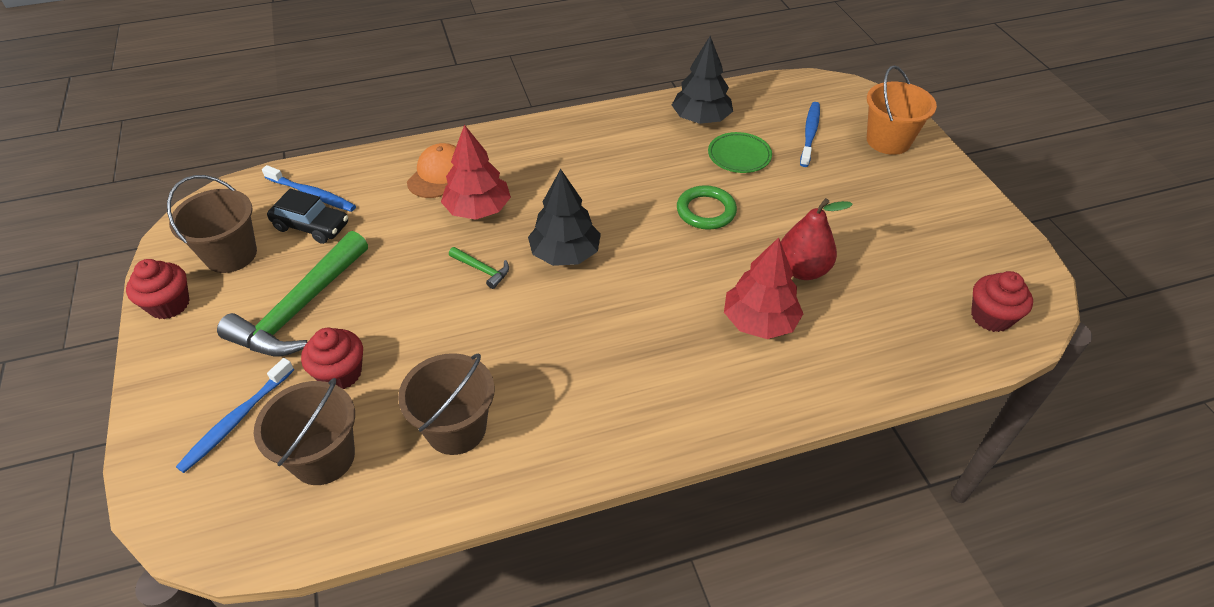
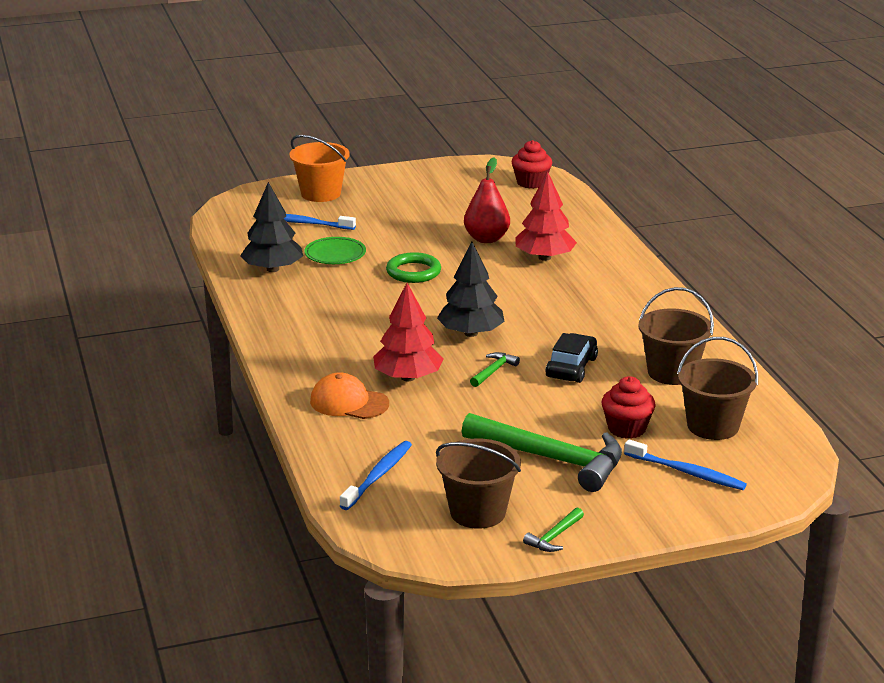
camera: 90 degrees left, 20 degrees down
red cupcake [126,259,190,319] -> green hammer [523,507,584,552]
black car [267,189,348,244] -> black car moved to [545,333,598,383]

